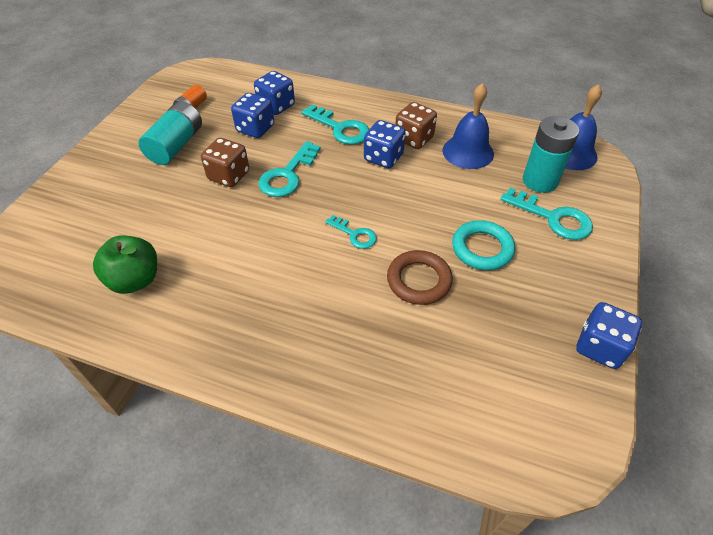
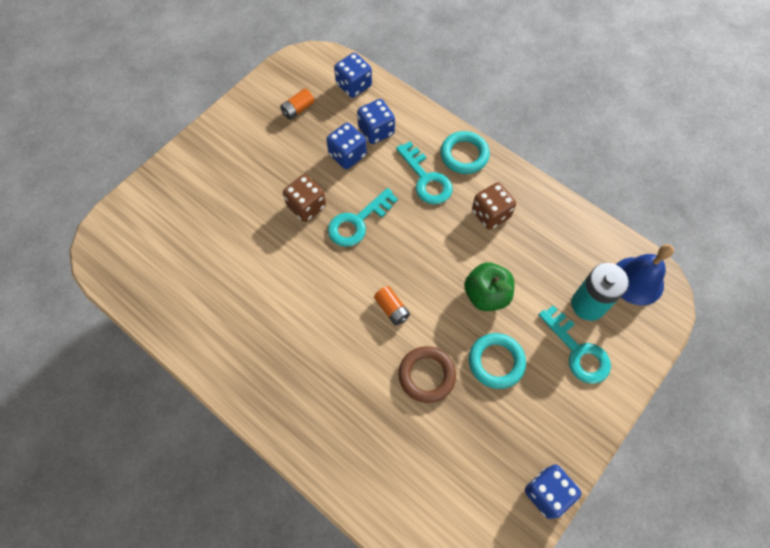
camera: 20 degrees right, 15 degrees up
green apple [93,235,157,294] -> green apple moved to [464,262,514,311]
turquoise battery [138,101,202,165] -> none
turquoise key [325,215,377,249] -> orange battery [374,286,410,326]
blue dice [364,120,406,168] -> blue dice moved to [334,53,372,98]
blue bell [442,83,494,169] -> none
none -> turquoise ring [441,131,490,174]

